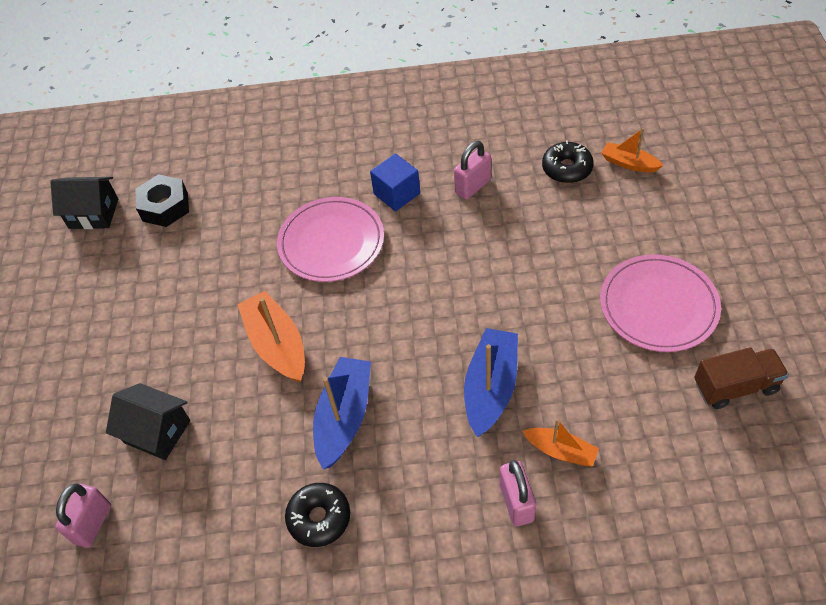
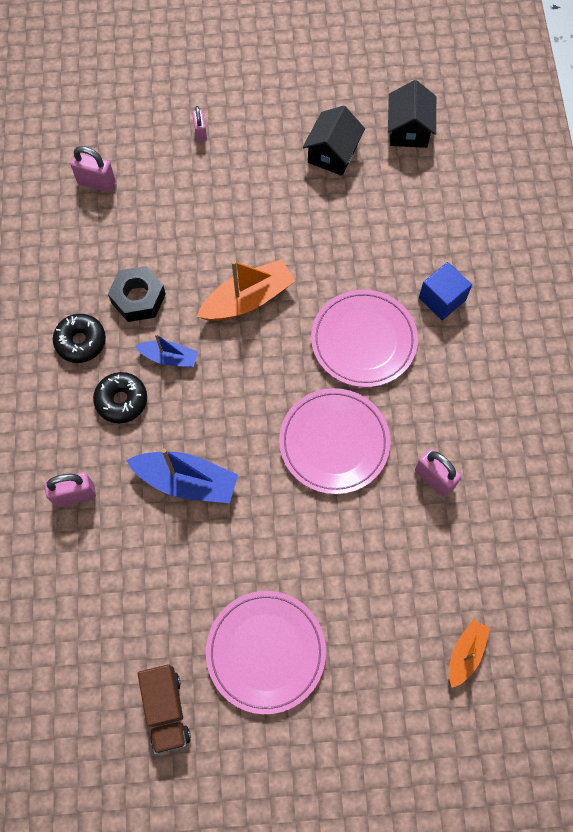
camera: 85 degrees right, 15 degrees up
black house [106,383,190,460] -> black house moved to [303,105,365,176]
black nut [136,174,189,227] -> black nut moved to [108,266,166,322]
blue boat [313,357,371,469] -> blue boat [135,334,198,367], size x0.60
blue cube [370,153,420,211] -> blue cube moved to [419,262,472,320]
orange boat [522,419,599,467] -> none
black donut [542,140,594,183] -> black donut moved to [93,372,147,423]
none -> pink padlock [192,106,207,142]
none -> pink plate [279,388,391,494]

